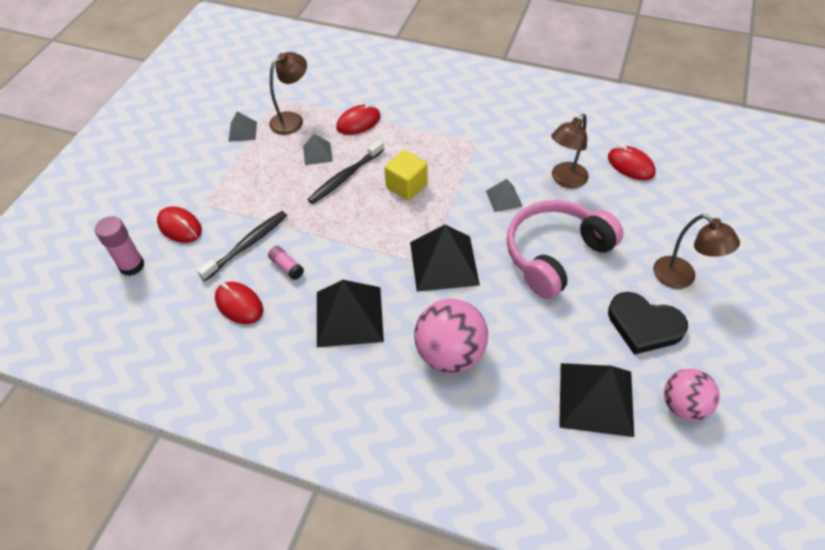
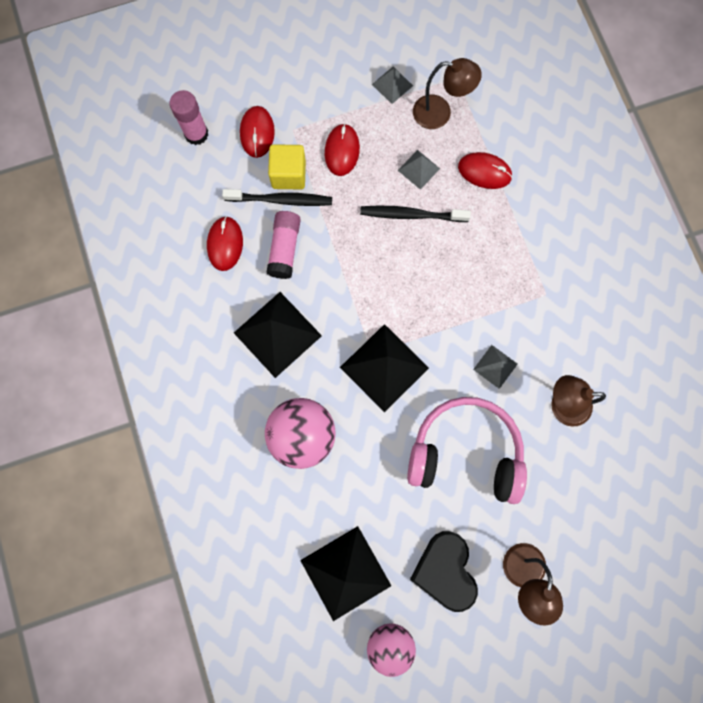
camera: 50 degrees right, 25 degrees up
pink glue stick [268,246,304,280] -> pink glue stick [266,211,301,279], size x1.63
yellow cube [385,150,428,200] -> yellow cube moved to [268,144,306,189]
red mouse [608,145,656,180] -> red mouse moved to [325,124,360,176]

